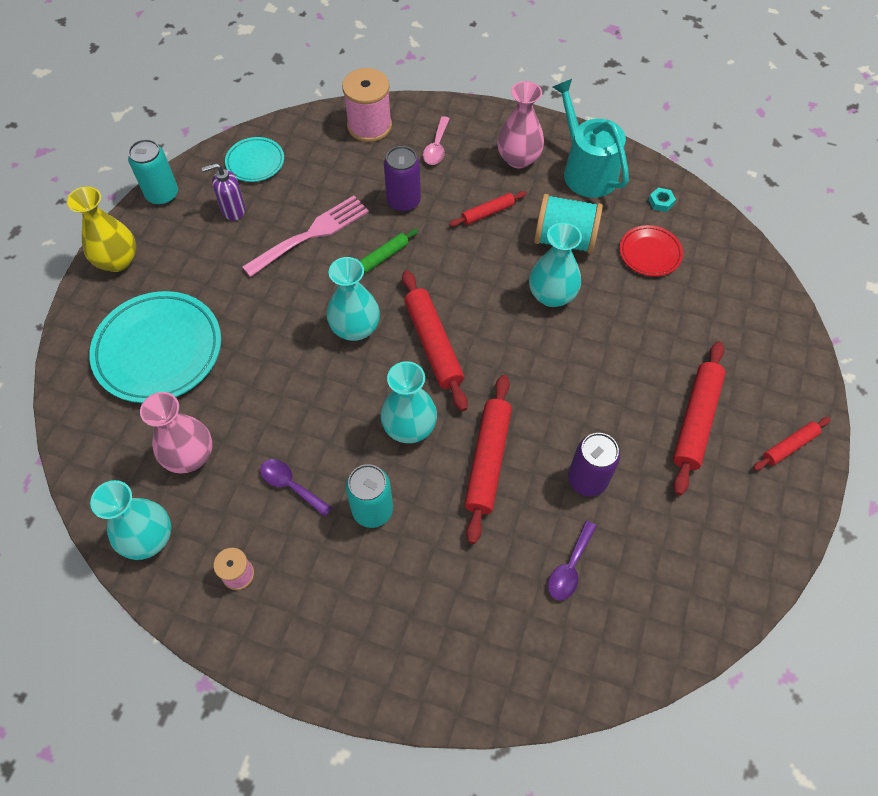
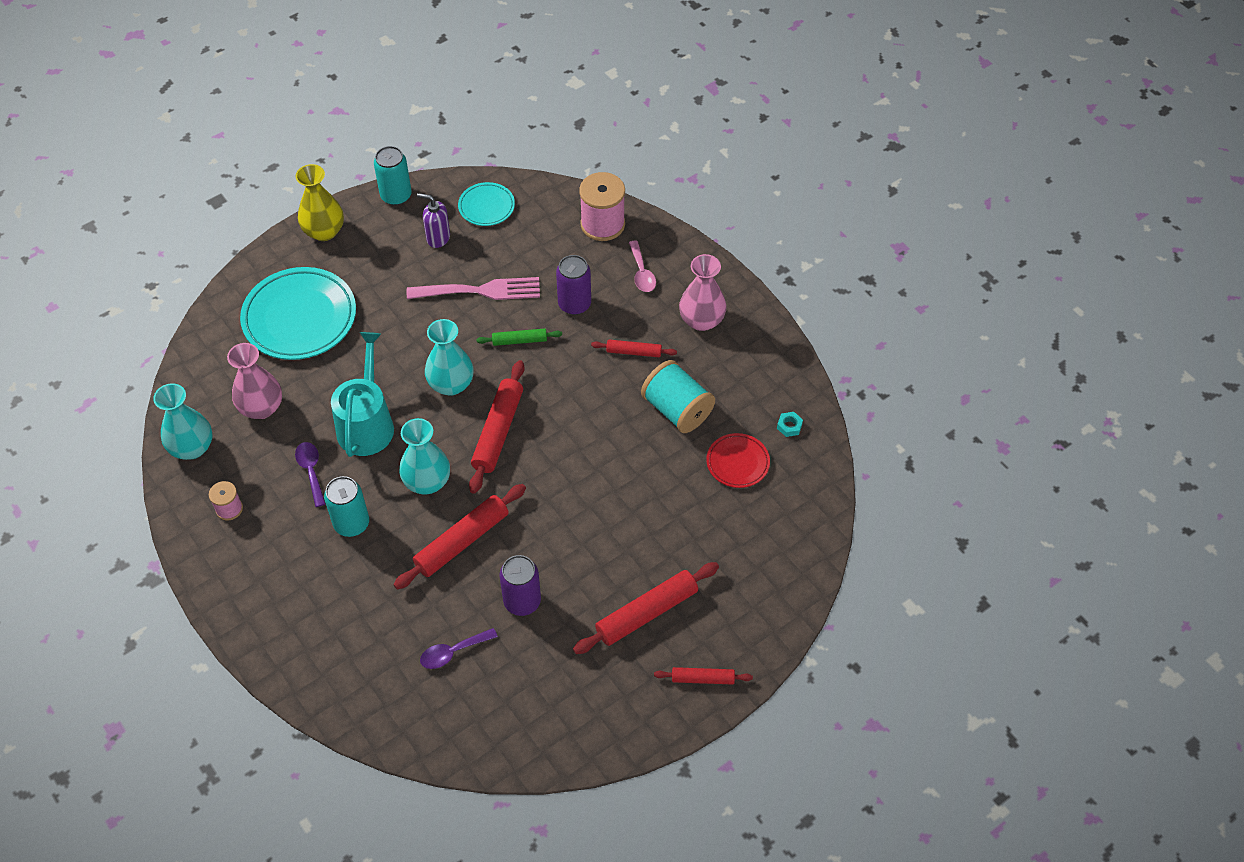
camera: 35 degrees right, 5 degrees down
pink spoon [423,116,450,165] -> pink spoon turned 60 degrees counterclockwise [629,241,656,292]
turquoise vase [529,222,582,307] -> none
turquoise watering can [553,79,629,198] -> turquoise watering can moved to [331,332,394,457]

